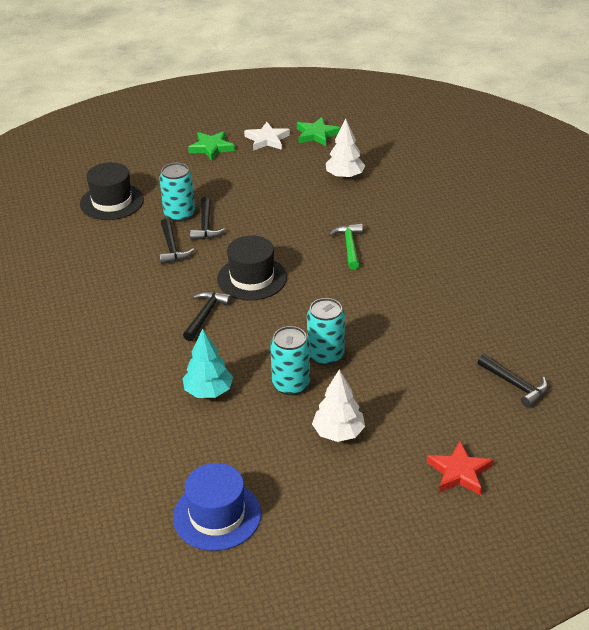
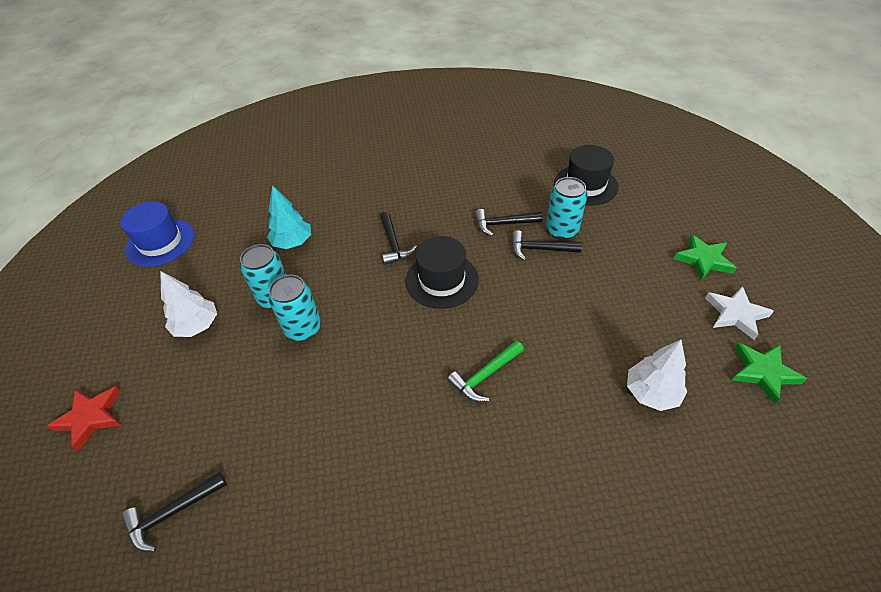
camera: 100 degrees right, 10 degrees up
black hammer [183,291,232,341] -> black hammer turned 45 degrees clockwise [380,212,417,265]
green hammer [329,223,363,270] -> green hammer turned 135 degrees clockwise [447,340,524,402]

